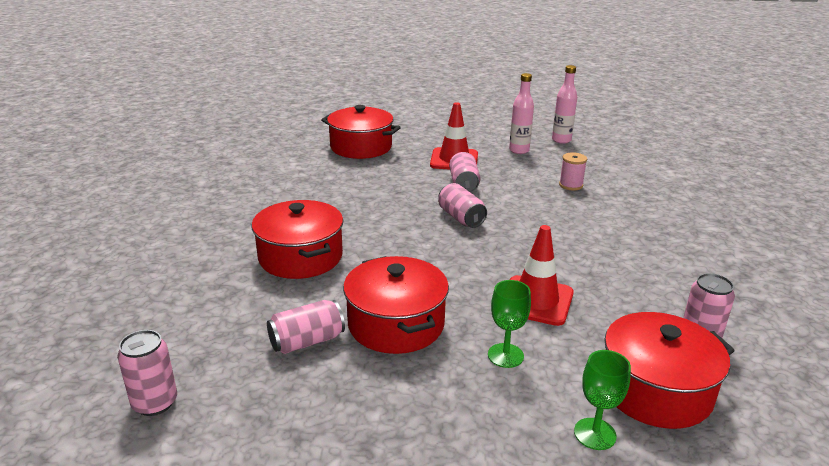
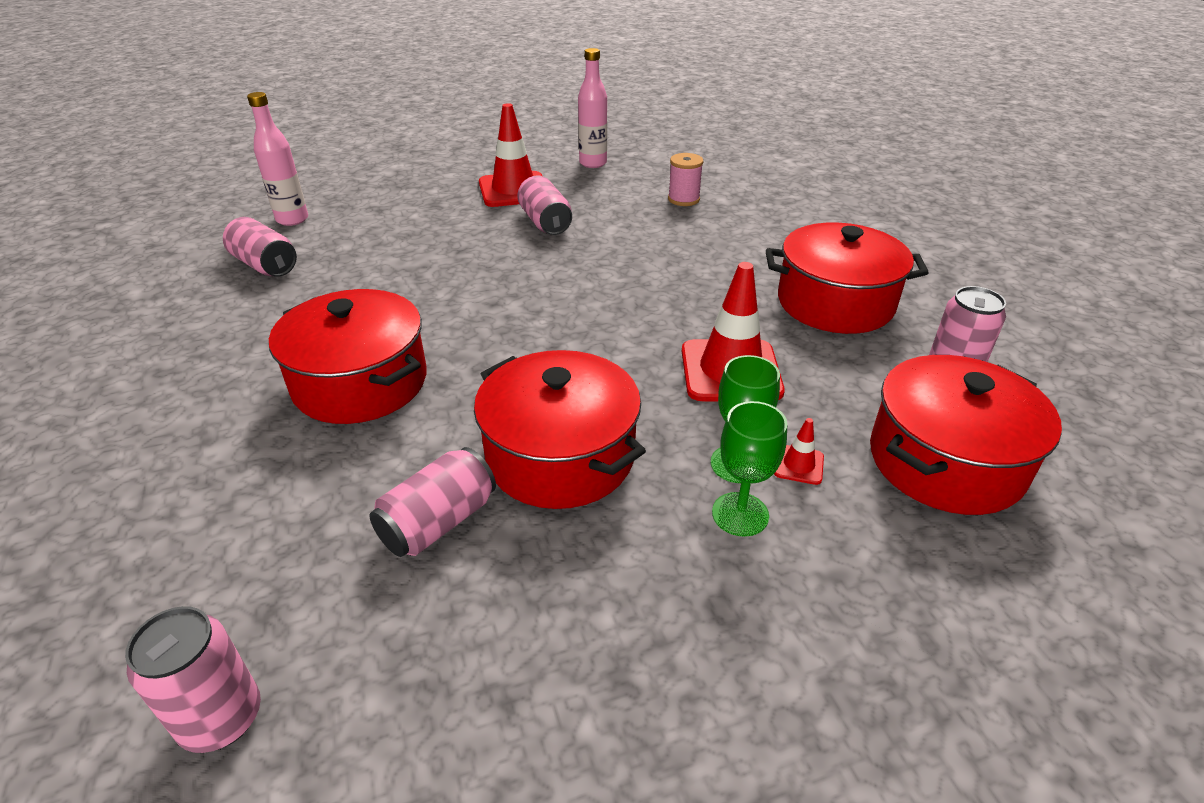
camera: 20 degrees left, 10 degrees up
red pot [321,105,401,159] -> red pot moved to [766,222,929,334]
pink can [438,183,487,228] -> pink can moved to [223,217,297,277]
pink bottle [552,65,577,144] -> pink bottle moved to [247,92,308,226]
green goblet [574,350,631,450] -> green goblet moved to [712,401,787,537]
none -> red traffic cone [774,418,824,485]

